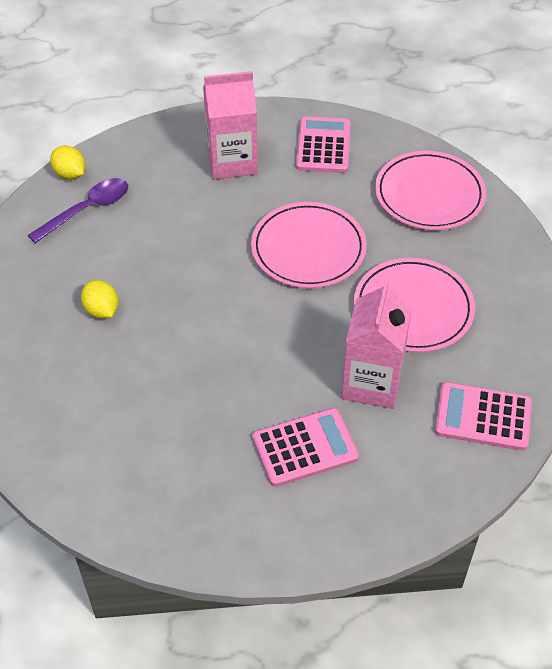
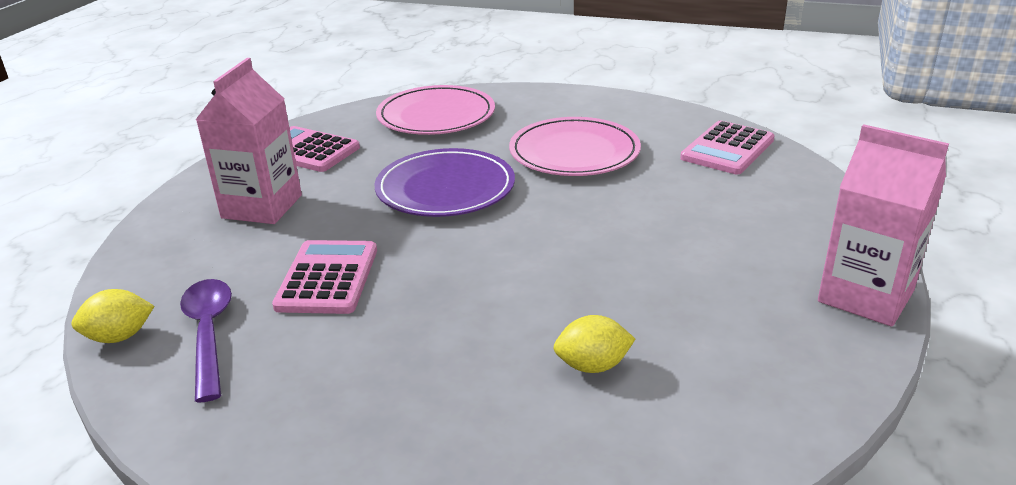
camera: 65 degrees left, 20 degrees down
yellow lemon [81,280,119,319] -> yellow lemon moved to [553,315,635,373]
pink plate [251,202,367,288] -> purple plate [375,148,515,217]
pink calculator [252,408,359,487] -> pink calculator moved to [272,240,377,314]
pink carton [341,280,412,409] -> pink carton moved to [818,124,949,327]

